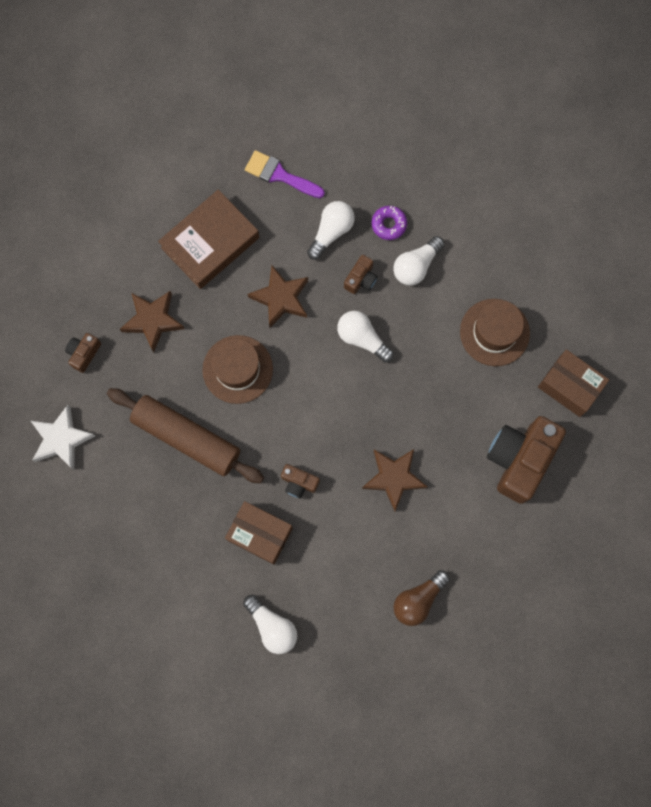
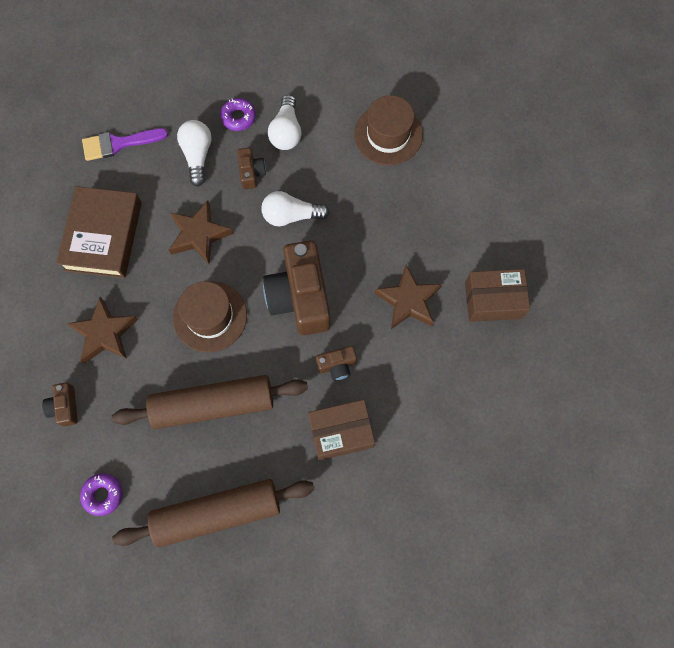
camera: 40 degrees left, 5 degrees down
white star [31,405,95,470] -> purple donut [80,473,123,516]
white light bulb [243,595,297,654] -> none
brown light bulb [393,570,450,626] -> none
brown camera [487,416,566,504] -> brown camera moved to [263,240,331,335]
brown box [538,349,609,417] -> brown box moved to [465,269,530,322]
none -> brown rolling pin [112,479,315,548]

